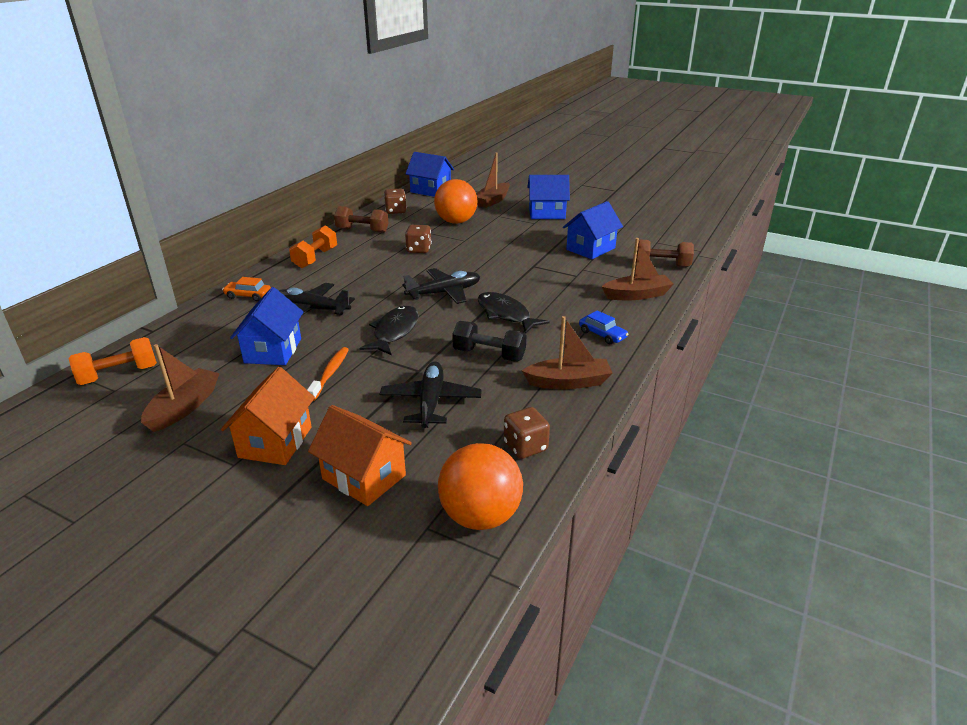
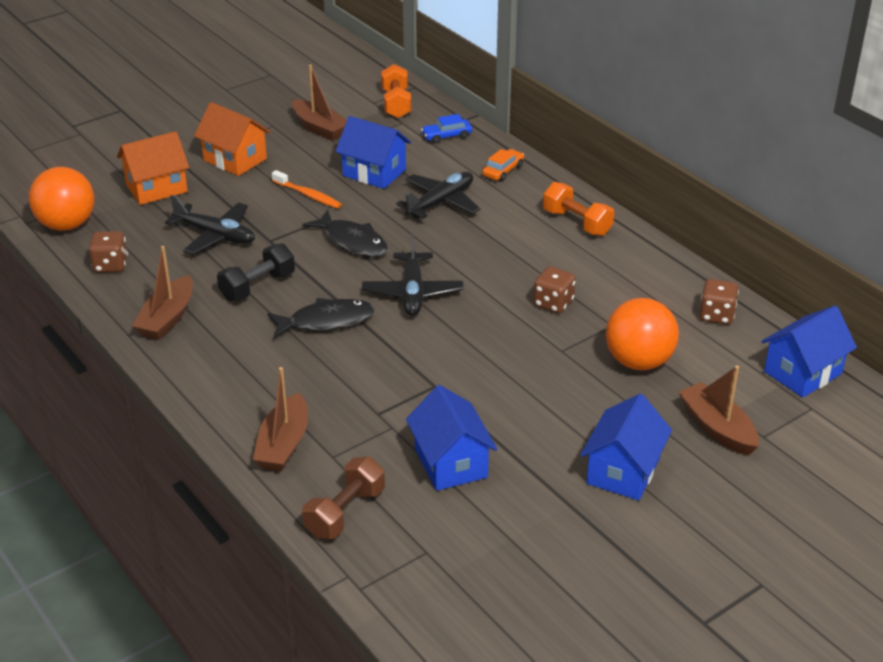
camera: 115 degrees right, 5 degrees up
brown dumbbell [334,206,388,233] -> none
blue car [579,310,628,344] -> blue car moved to [421,114,472,144]

